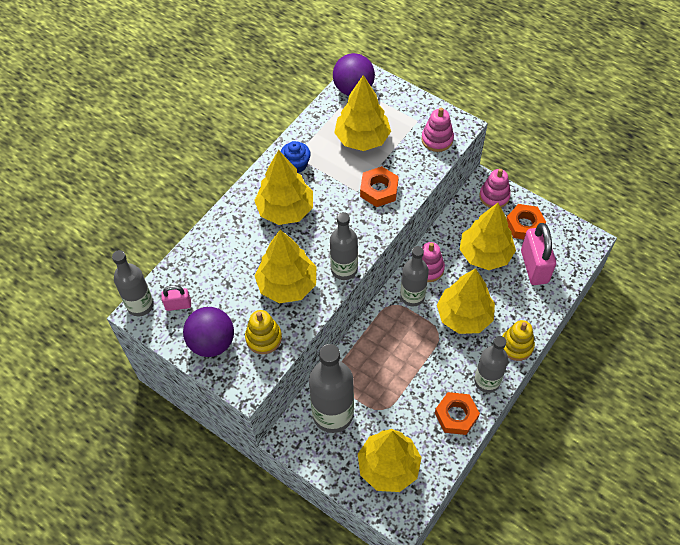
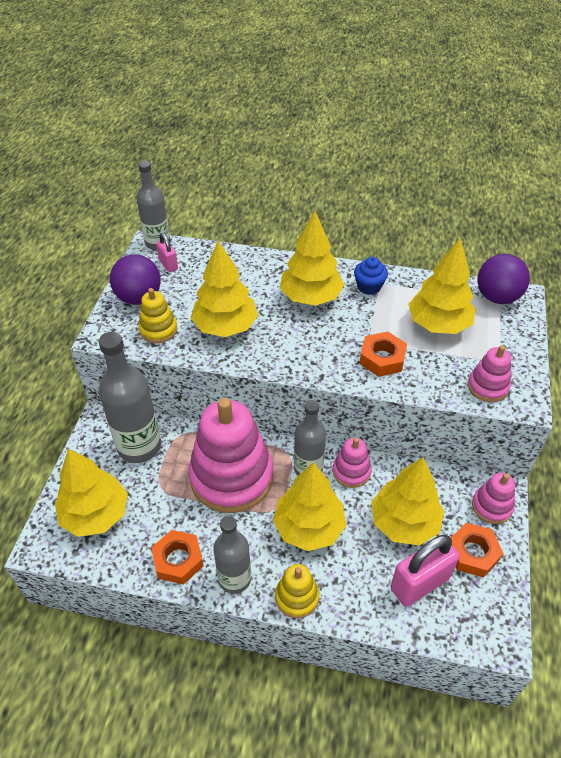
camera: 65 degrees right, 10 degrees down
grey bottle [330,212,358,280] -> none
none -> pink stacking toy [188,398,273,513]

